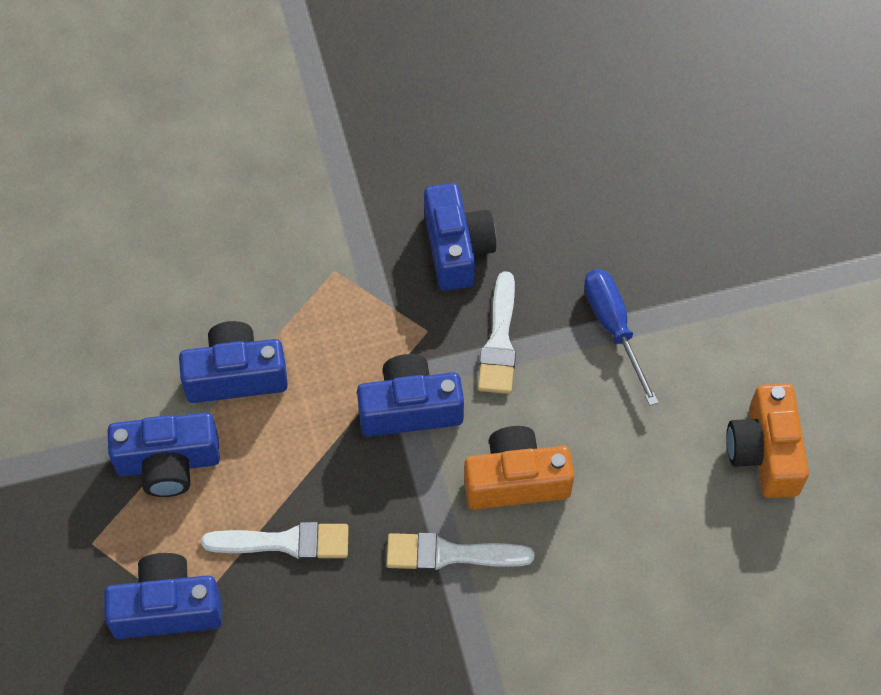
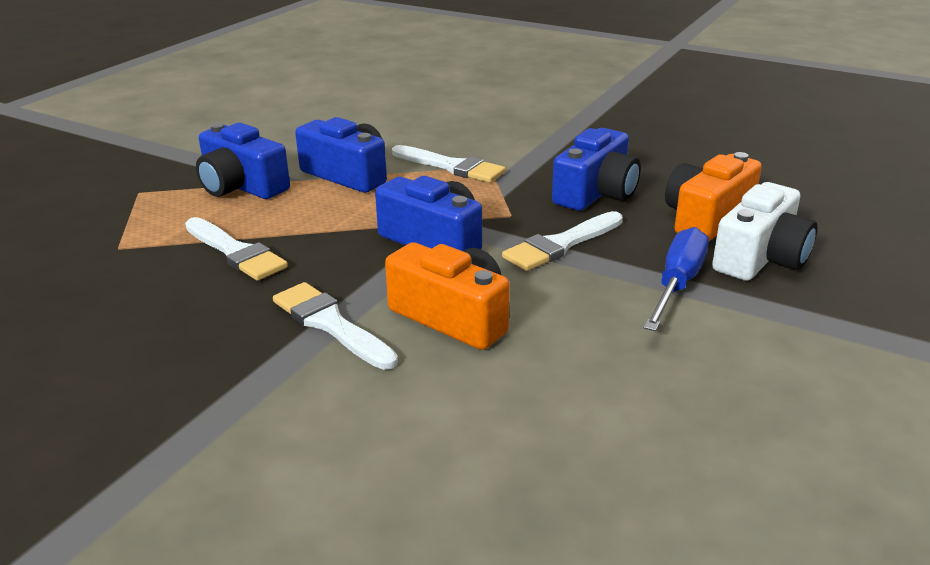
camera: 45 degrees right, 30 degrees down
blue camera [104,553,222,639] -> none
orange camera [727,383,809,498] -> orange camera moved to [665,152,762,241]
none -> white brush [392,145,506,183]
none -> white camera [712,182,817,281]

